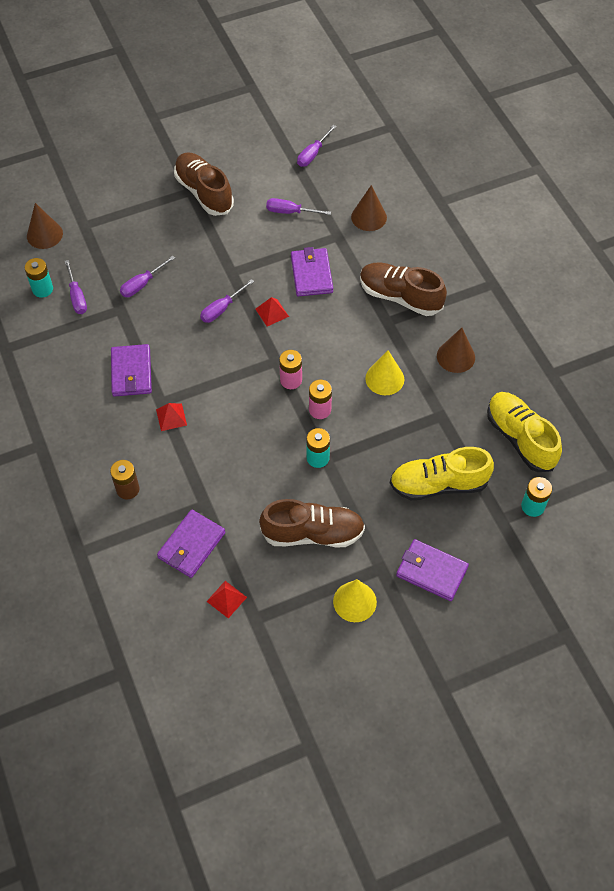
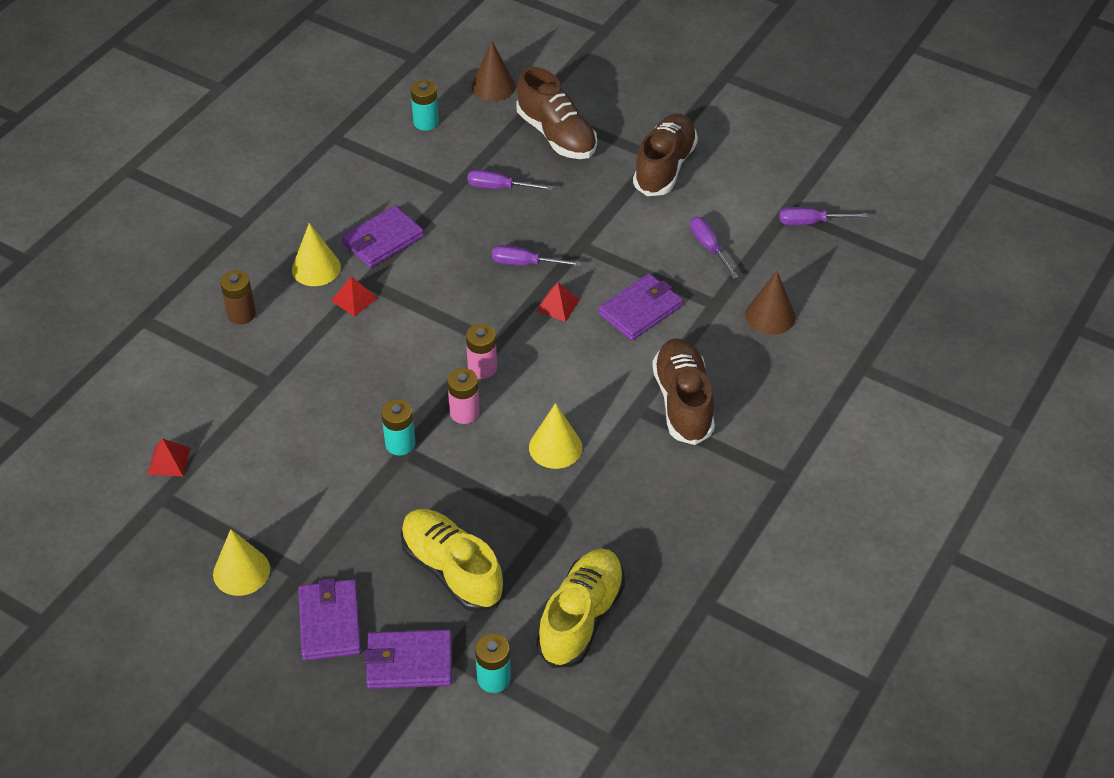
camera: 55 degrees right, 10 degrees down
purple screwdriver [65,260,87,314] -> none
purple wallet [157,510,225,578] -> purple wallet moved to [364,629,452,689]
brown shoe [259,499,365,547] -> brown shoe moved to [517,67,597,159]
brown cone [437,328,475,373] -> none
none -> yellow cone [292,223,341,286]

